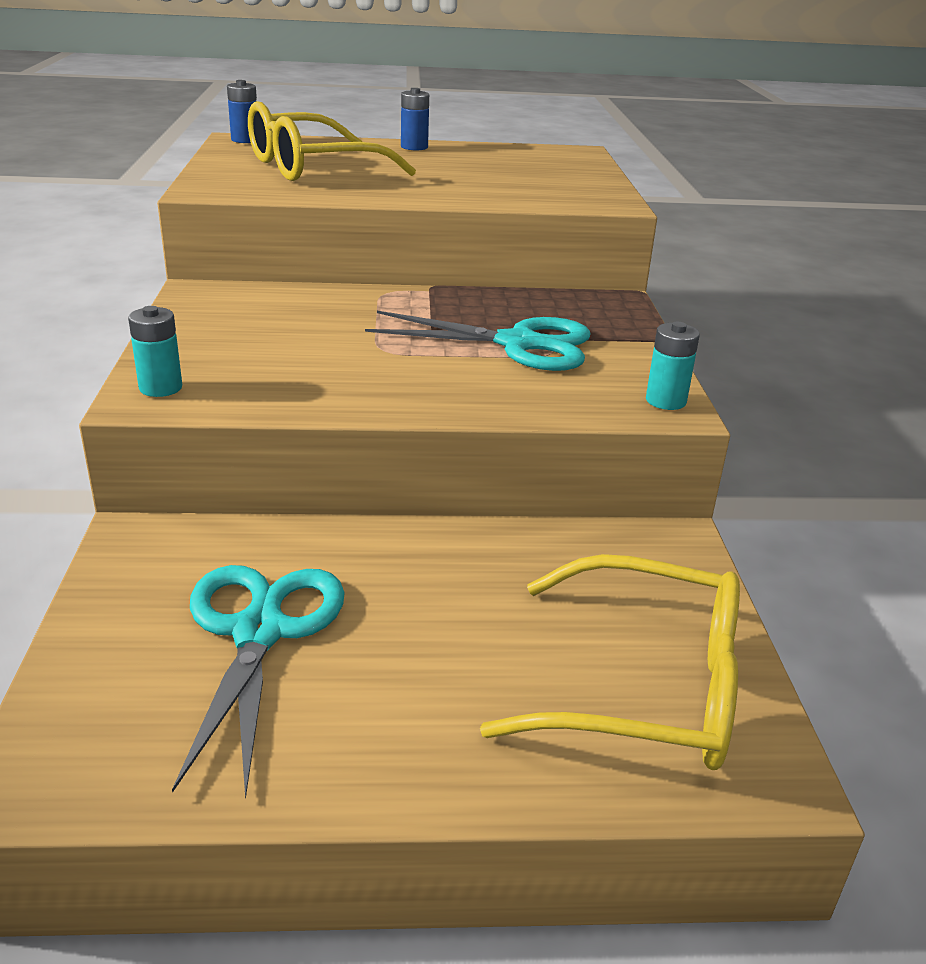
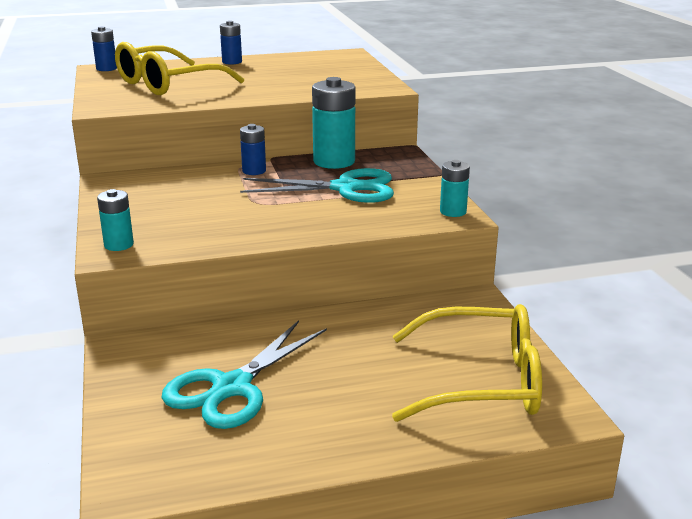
camera: 10 degrees left, 5 degrees down
turquoise scissors [172,565,345,799] -> turquoise scissors turned 135 degrees counterclockwise [162,320,327,429]
none -> blue battery [240,124,266,175]
none -> turquoise battery [312,77,356,169]

